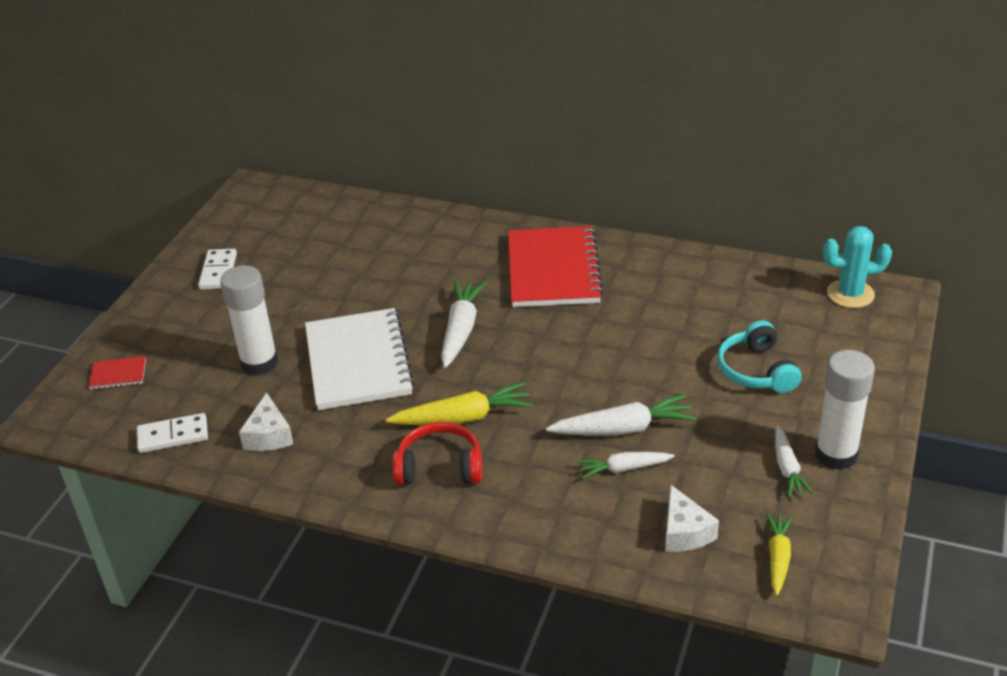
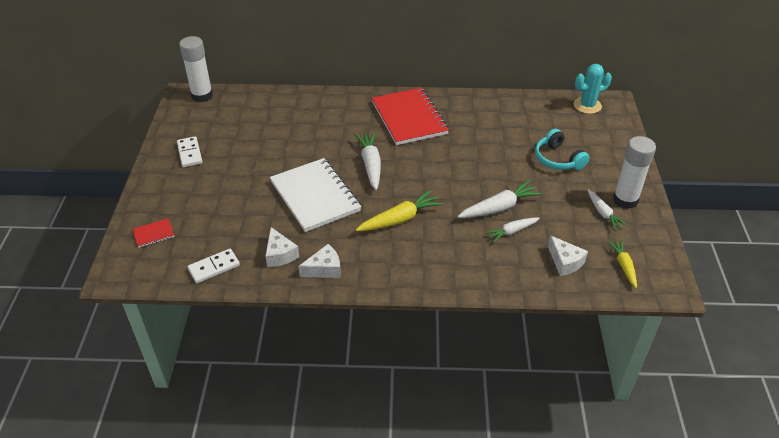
camera: 20 degrees left, 5 degrees up
white glue stick [220,265,278,375] -> white glue stick moved to [179,36,213,102]
red headphones [392,422,482,485] -> none
none -> white cheese [298,244,341,278]

